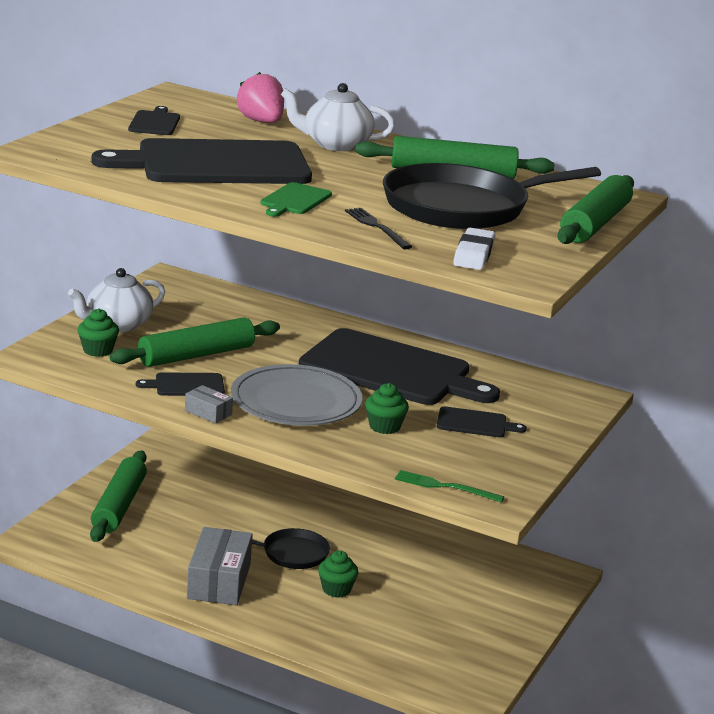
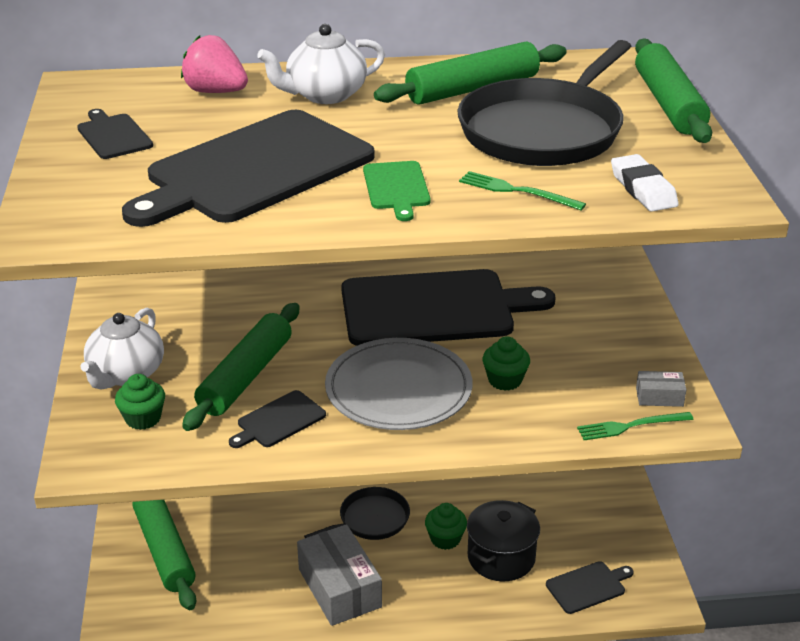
camera: 30 degrees left, 10 degrees up
grey box [185,385,233,424] -> grey box moved to [636,371,686,407]
black fork [345,208,412,249] -> green fork [459,171,586,210]
black cutting board [437,406,527,437] -> black cutting board moved to [546,561,634,614]
none -> black pot [467,500,540,581]

